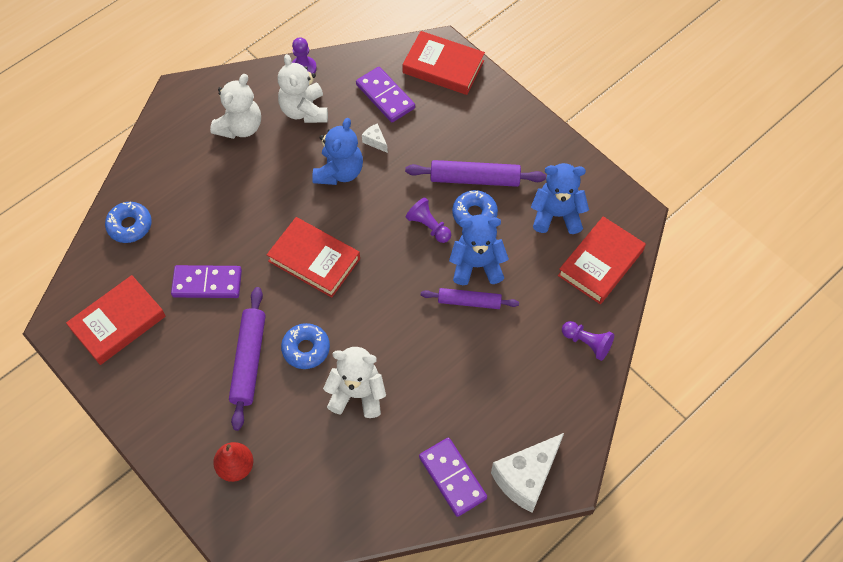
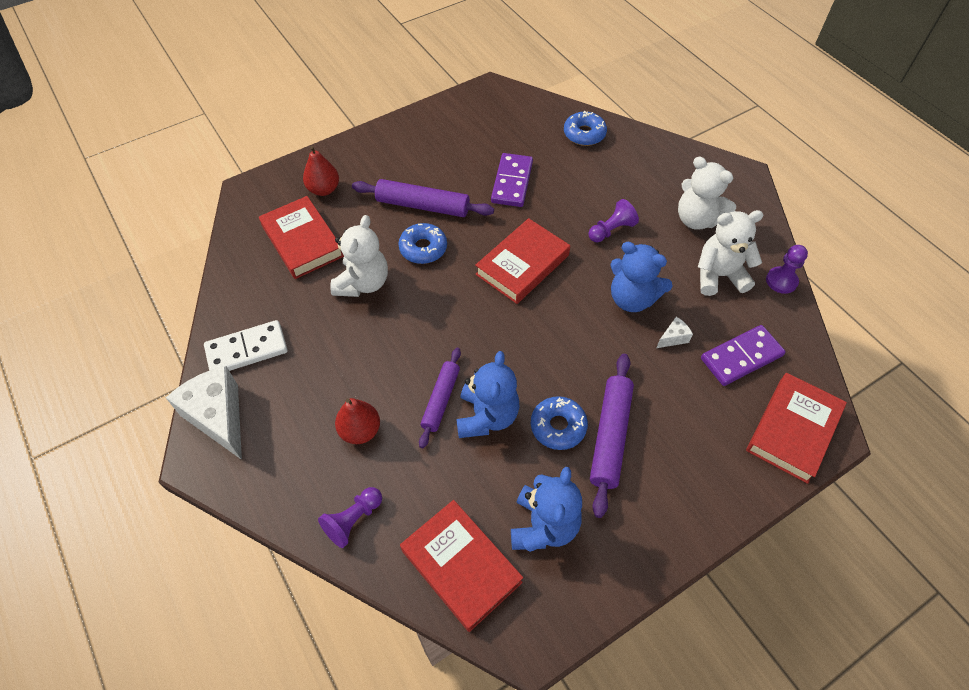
camera: 100 degrees right, 5 degrees down
red book [66,275,166,365] -> red book moved to [259,196,344,279]
purple pawn [406,198,451,243] -> purple pawn moved to [588,199,639,242]
purple domino [419,438,487,517] -> white domino [204,320,288,371]
none -> red pear [335,398,380,444]

